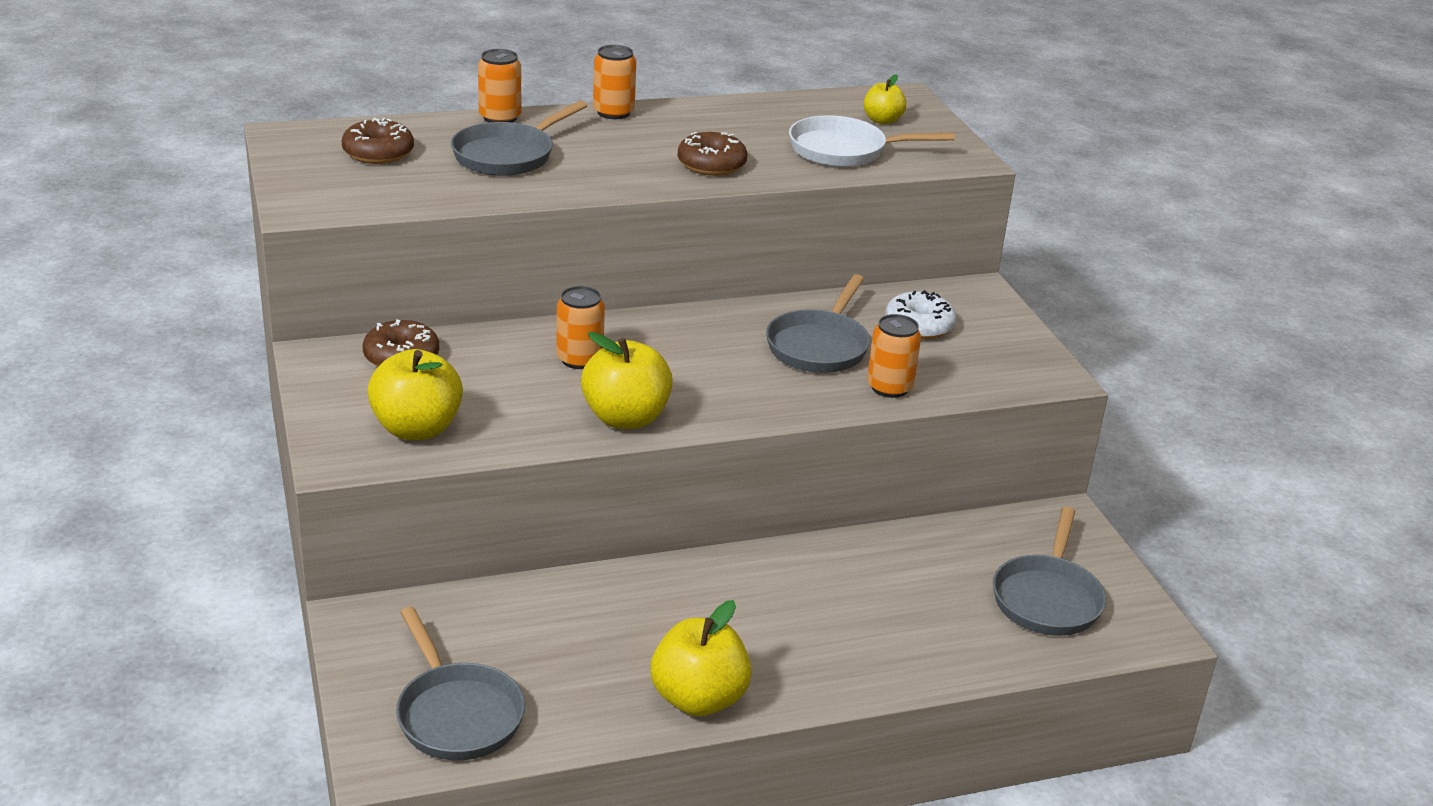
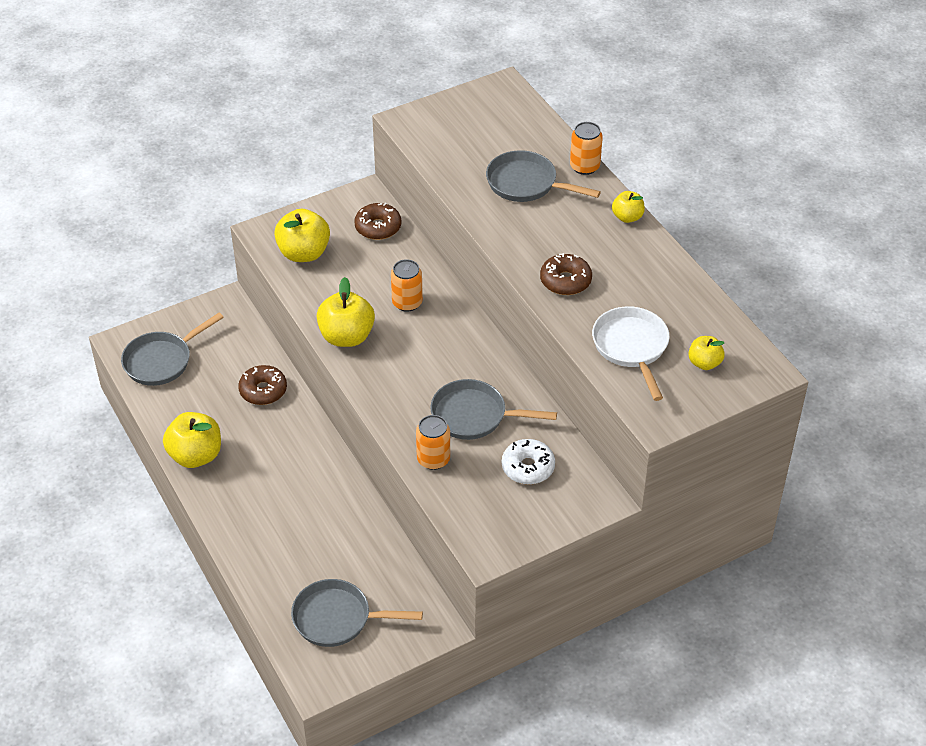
camera: 80 degrees right, 15 degrees up
brown donut [342,118,414,164] -> brown donut moved to [238,365,287,405]
orange can [593,45,636,119] -> yellow apple [612,191,645,223]

